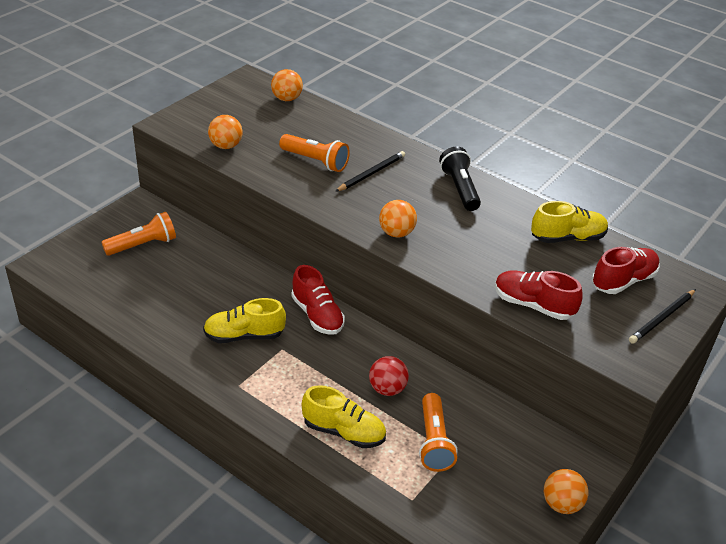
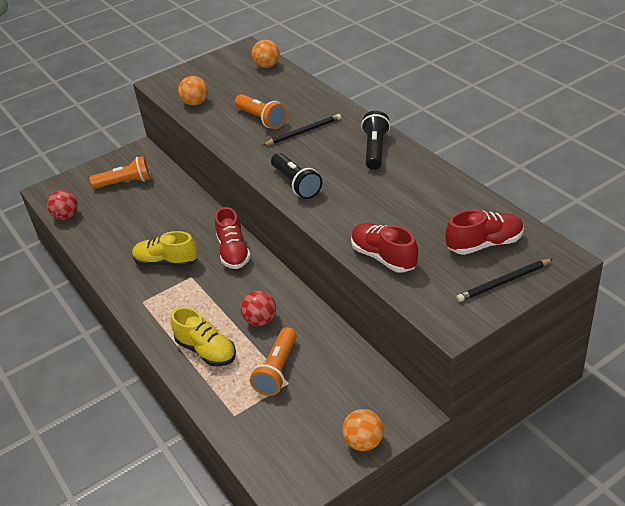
camera: 25 degrees right, 0 degrees up
orange ball [379,200,417,237] -> black flashlight [271,153,322,199]
yellow shoe [531,201,608,243] -> none
none -> red ball [47,190,78,220]

